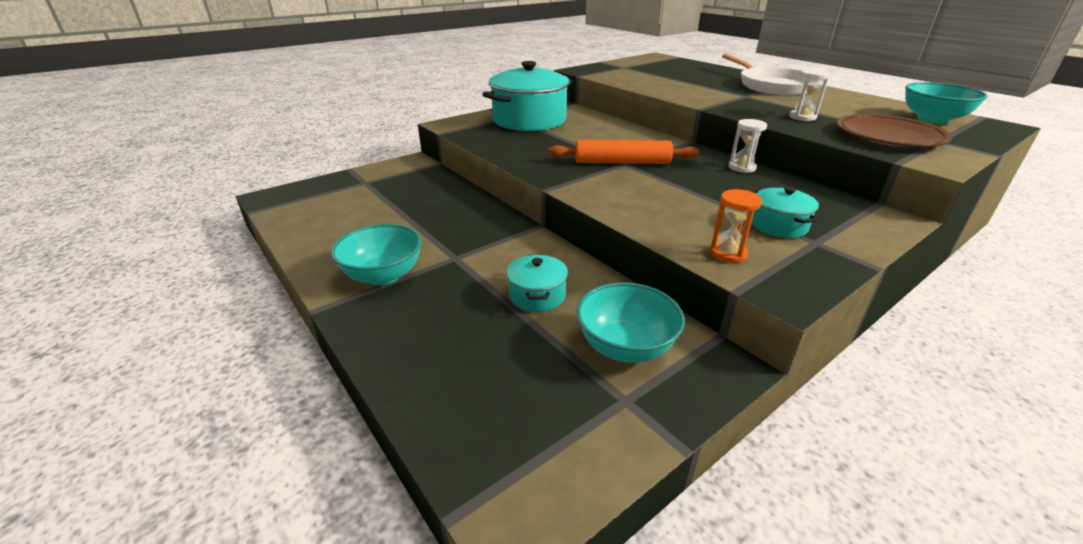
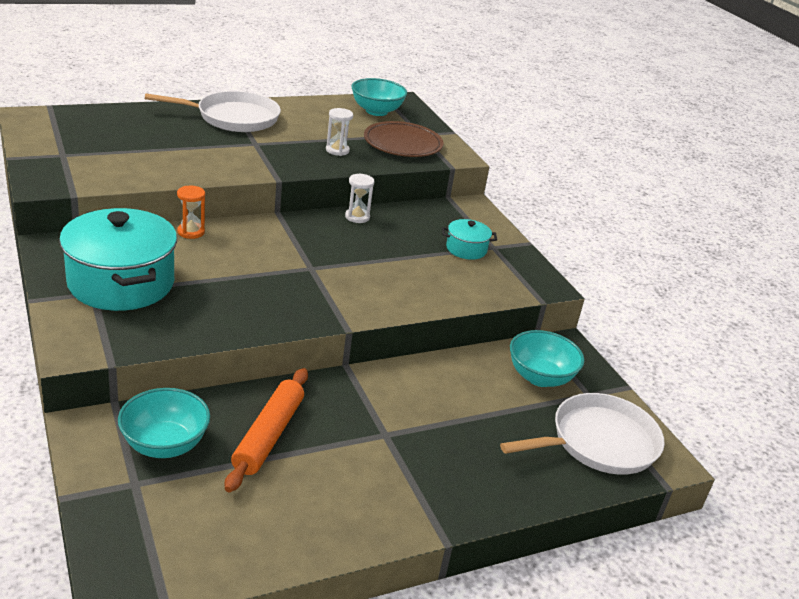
camera: 80 degrees left, 0 degrees up
turquoise bowl [331,224,422,286] -> turquoise bowl moved to [118,388,210,458]
turquoise pot [507,255,568,312] -> none
orange rolling pin [548,140,699,164] -> orange rolling pin moved to [225,368,308,492]
orange hourglass [710,189,762,263] -> orange hourglass moved to [177,186,205,239]
none -> white pan [500,393,665,475]

